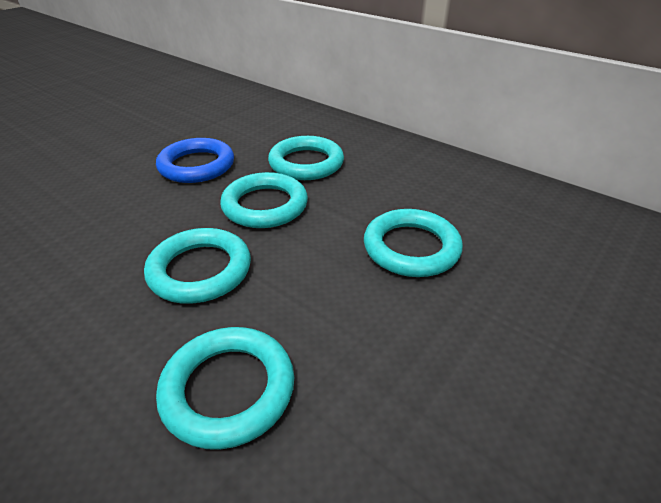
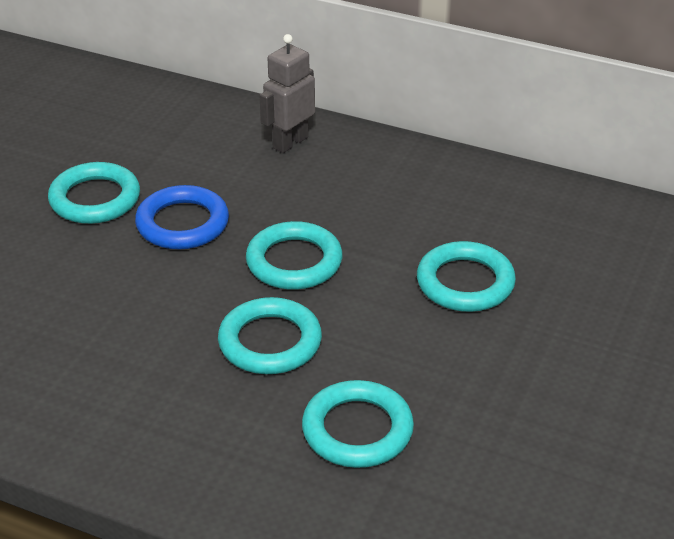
camera: 15 degrees left, 0 degrees up
turquoise ring [268,136,344,180] -> turquoise ring moved to [48,162,140,224]
none -> grey robot [259,34,315,153]

